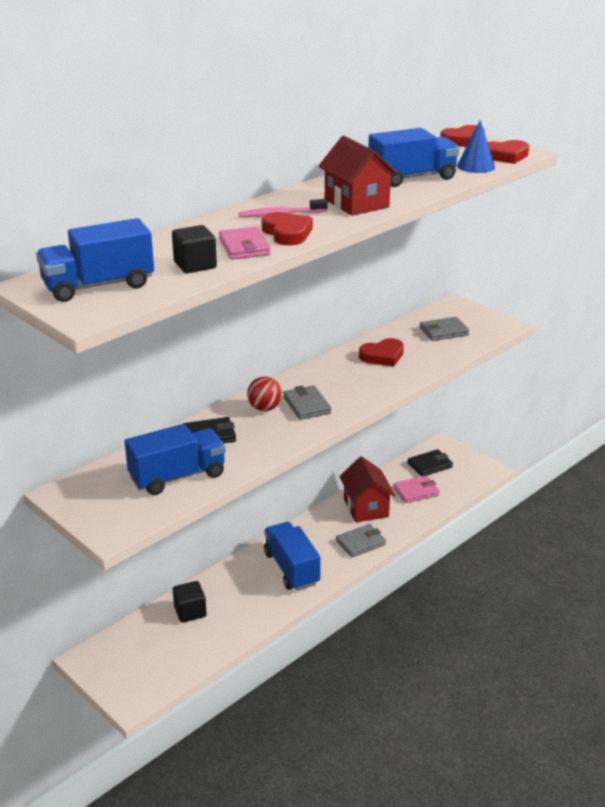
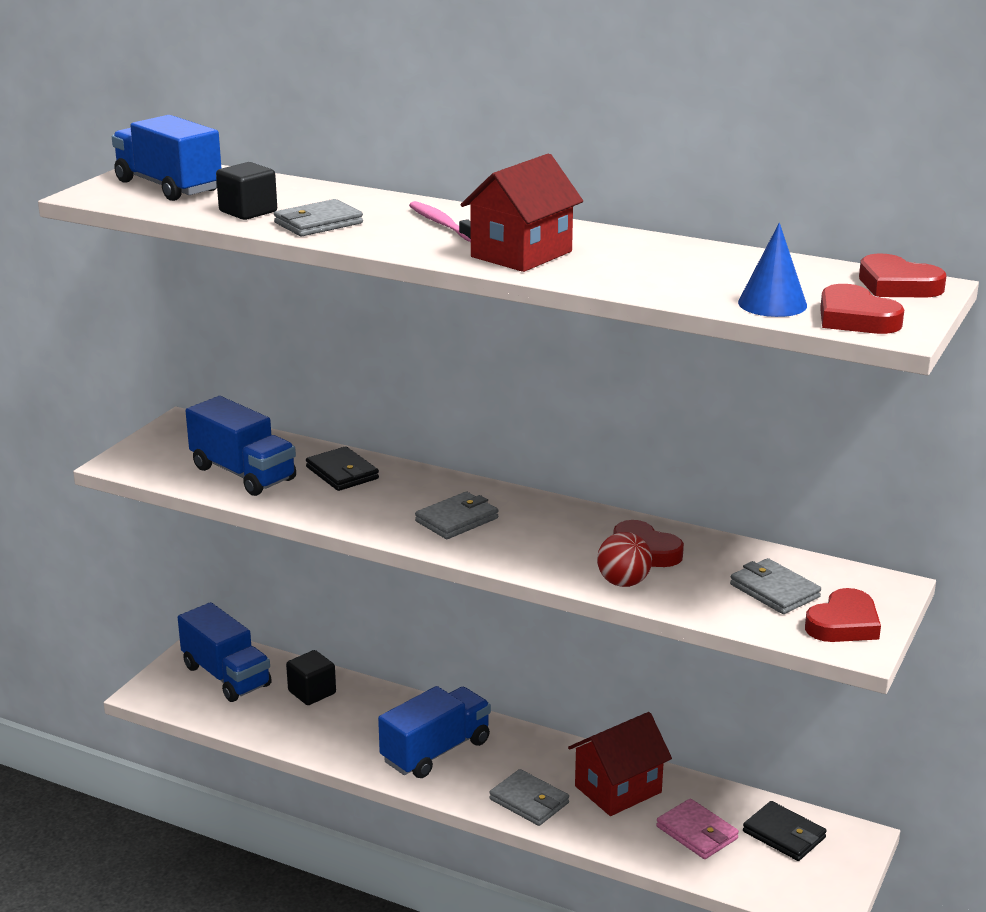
camera: 70 degrees right, 5 degrees down
pink wallet [219,227,271,259] -> grey wallet [274,199,363,236]
red ball [247,376,282,411] -> red ball moved to [597,532,652,587]
red heart [262,212,313,245] -> red heart moved to [805,588,881,642]
blue truck [368,128,459,187] -> blue truck moved to [178,602,272,702]

